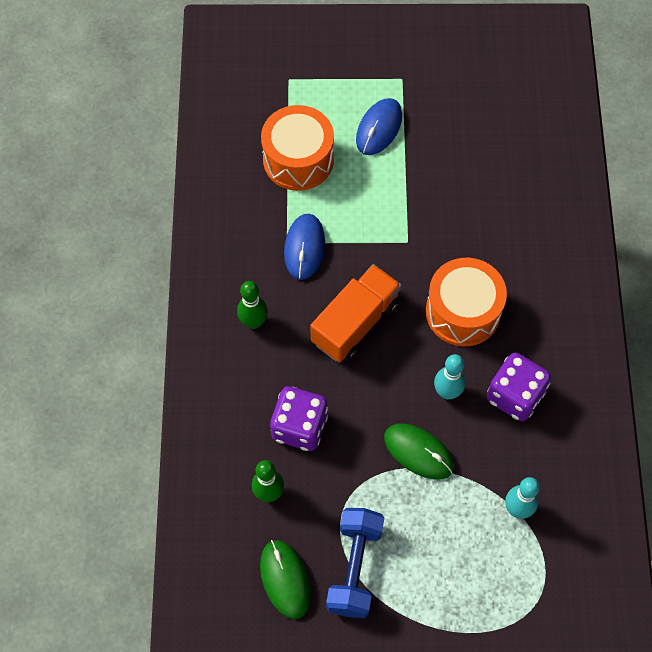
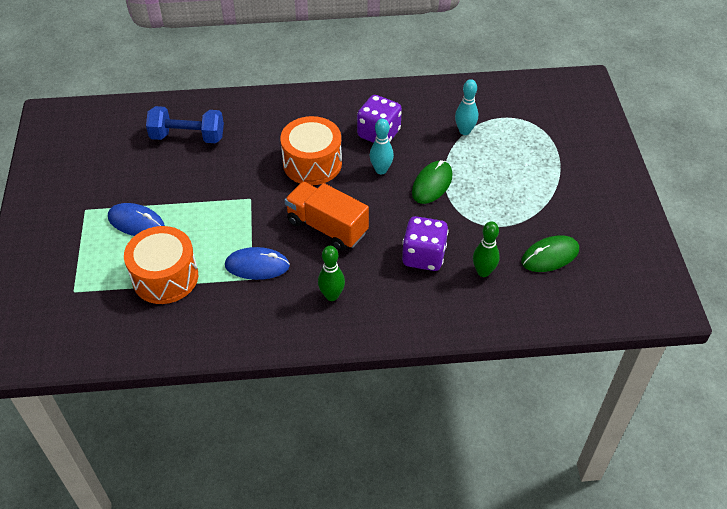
camera: 95 degrees left, 15 degrees down
blue dumbbell [326,508,384,618] -> blue dumbbell moved to [146,106,224,143]

